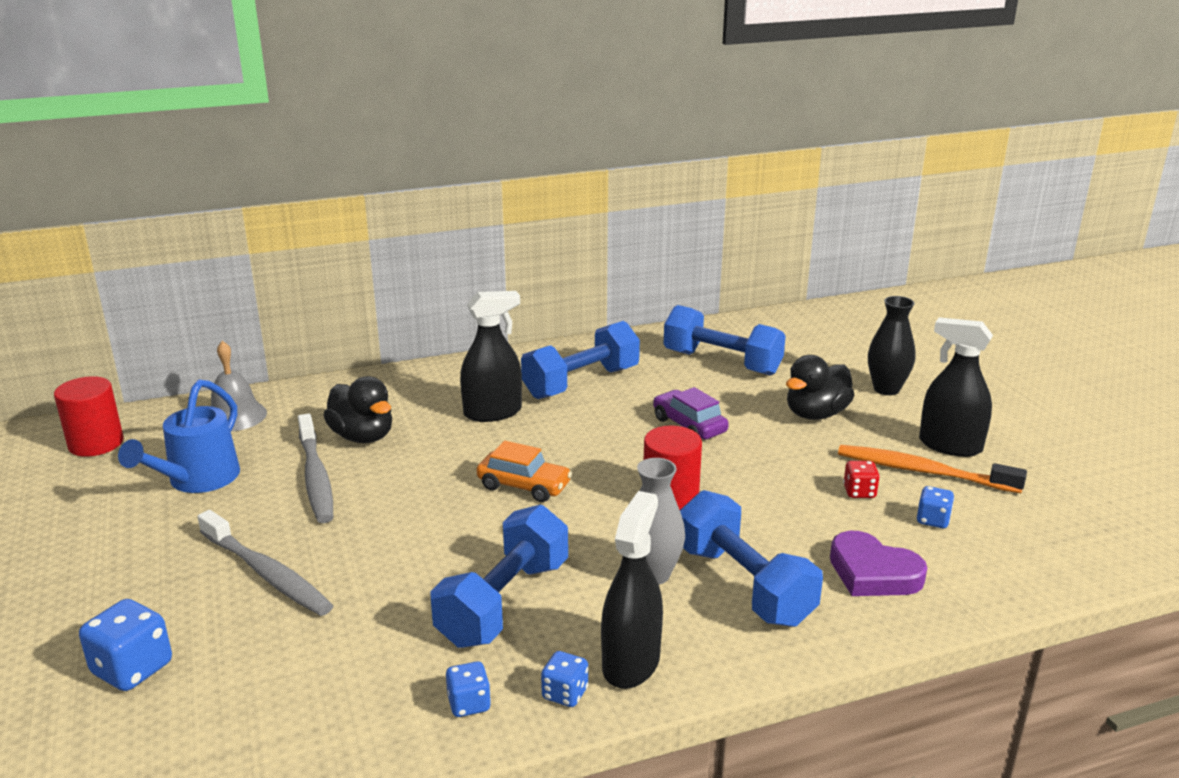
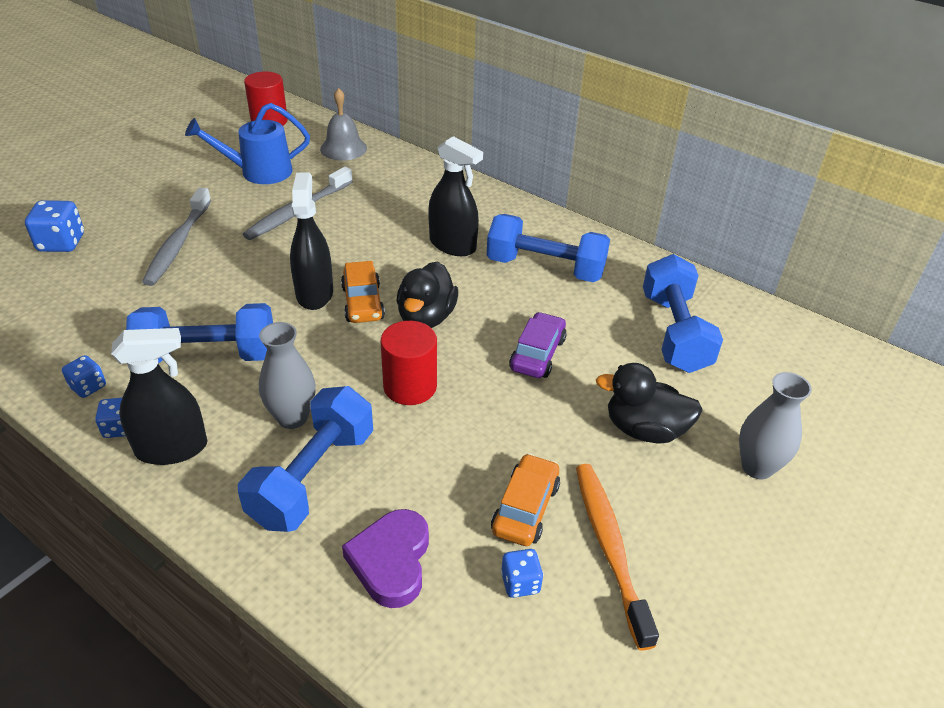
camera: 55 degrees right, 15 degrees up
black duck [323,376,392,443] -> black duck moved to [397,261,458,328]
red dice [843,461,880,498] -> orange car [491,453,560,546]
black vase [868,296,915,395] -> grey vase [739,372,812,479]
black spray bottle [919,317,993,457] -> black spray bottle moved to [290,173,333,310]

